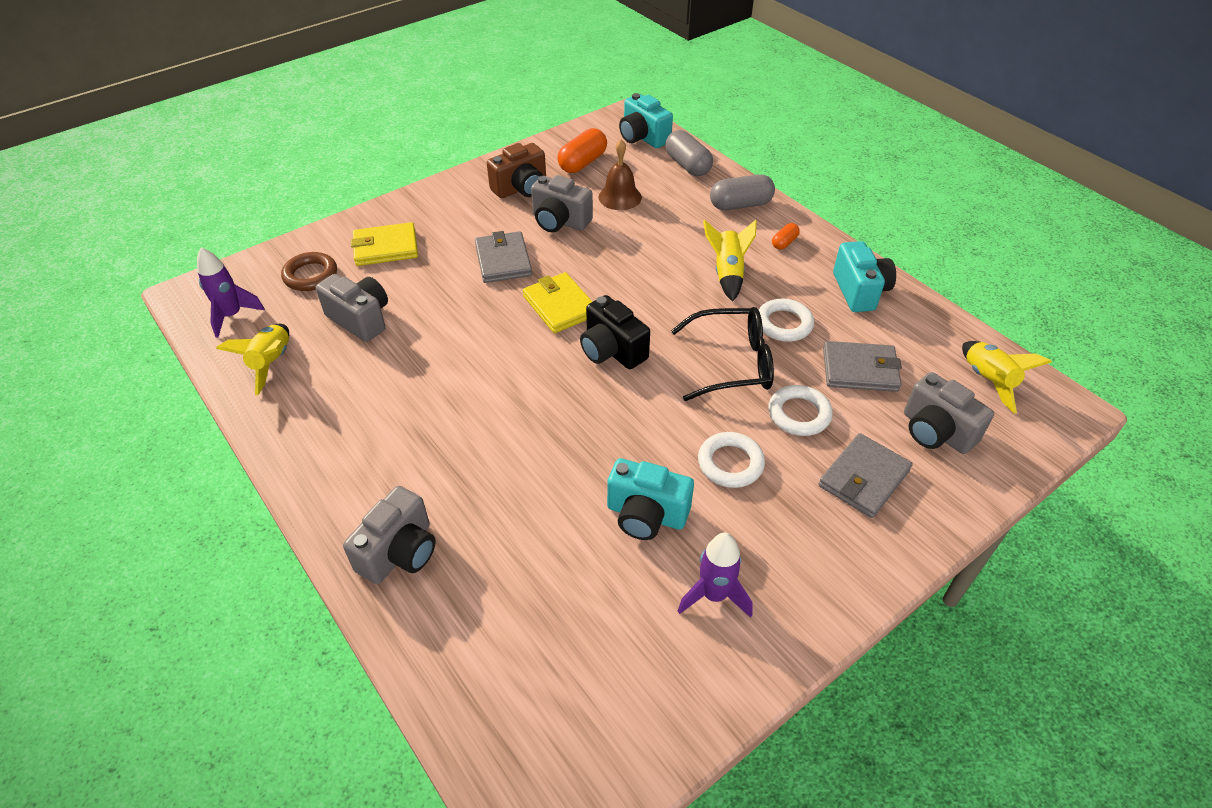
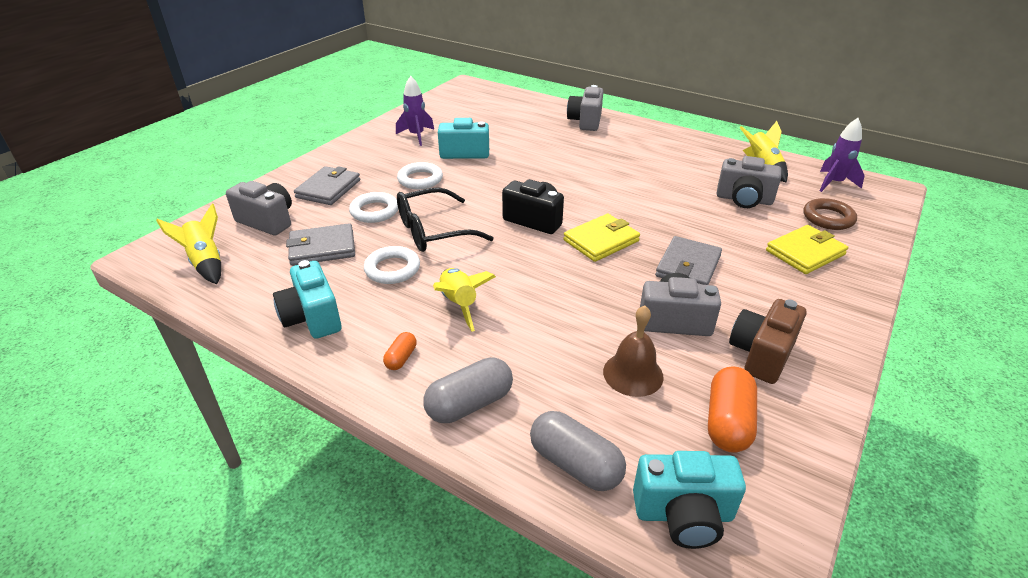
camera: 160 degrees right, 10 degrees down
grey wallet [475,231,532,283] -> grey wallet turned 60 degrees clockwise [655,236,722,285]
yellow wallet [523,272,593,333] -> yellow wallet turned 75 degrees counterclockwise [563,214,640,262]
turquoise camera [619,93,673,148] -> turquoise camera turned 150 degrees clockwise [633,451,746,549]

